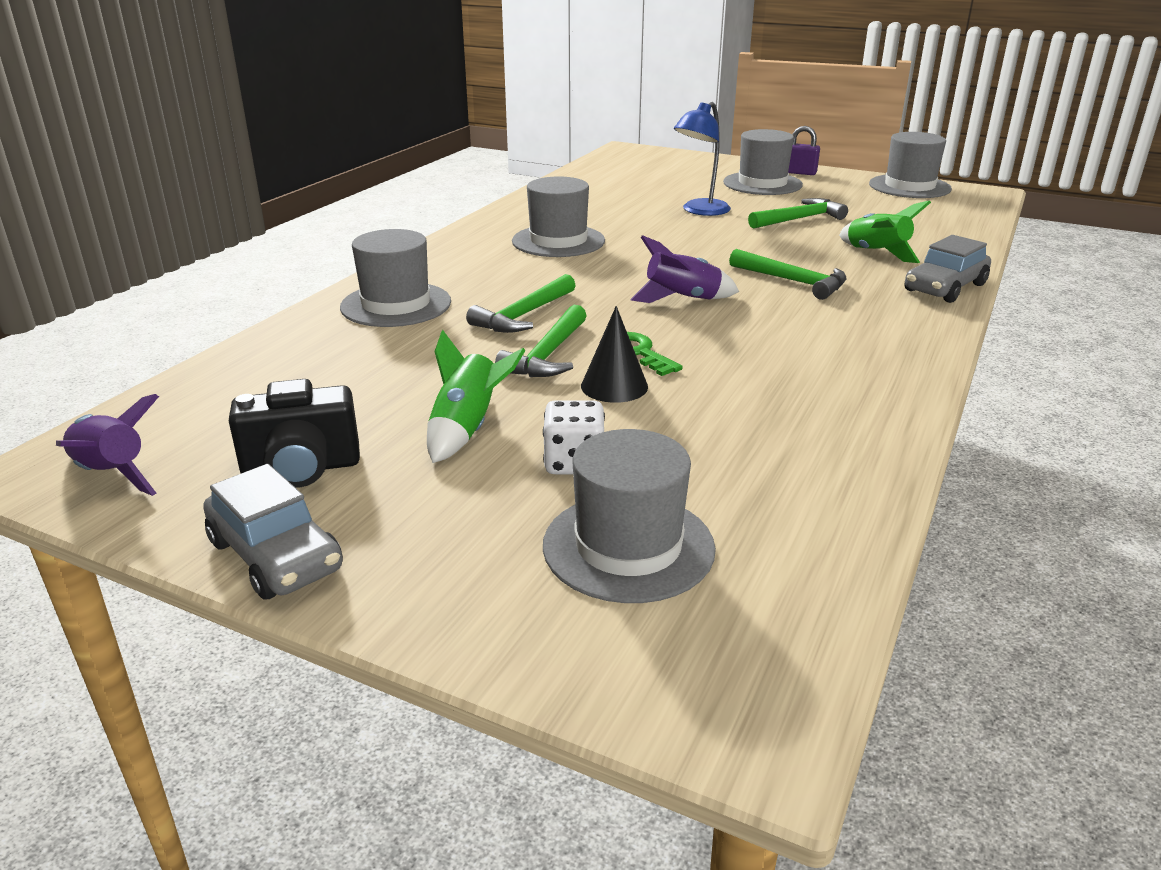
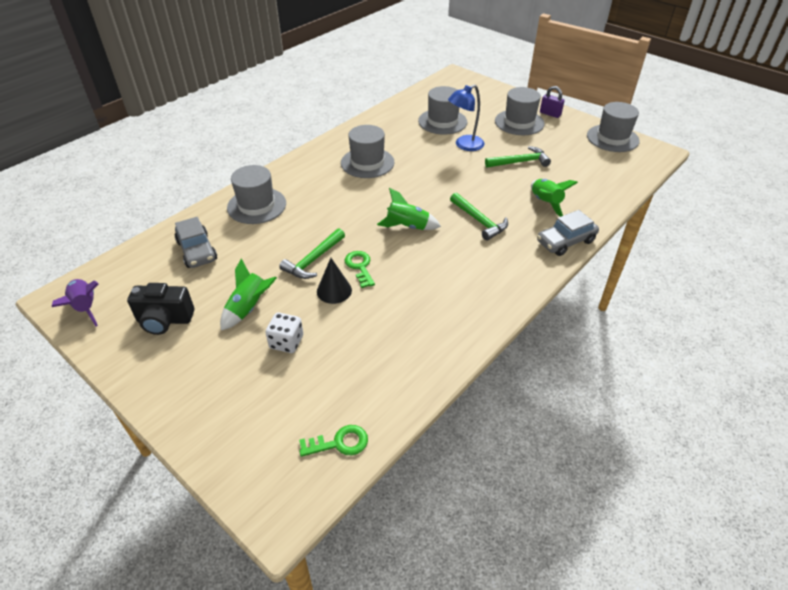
camera: 15 degrees right, 15 degrees up
grey car [203,464,343,600] -> grey car moved to [175,217,217,268]
green hammer [466,274,576,333] -> none
grey hat [543,429,716,603] -> grey hat moved to [418,86,467,135]
purple rocket [630,235,739,303] -> green rocket [377,188,441,230]
none -> green key [299,425,368,457]

